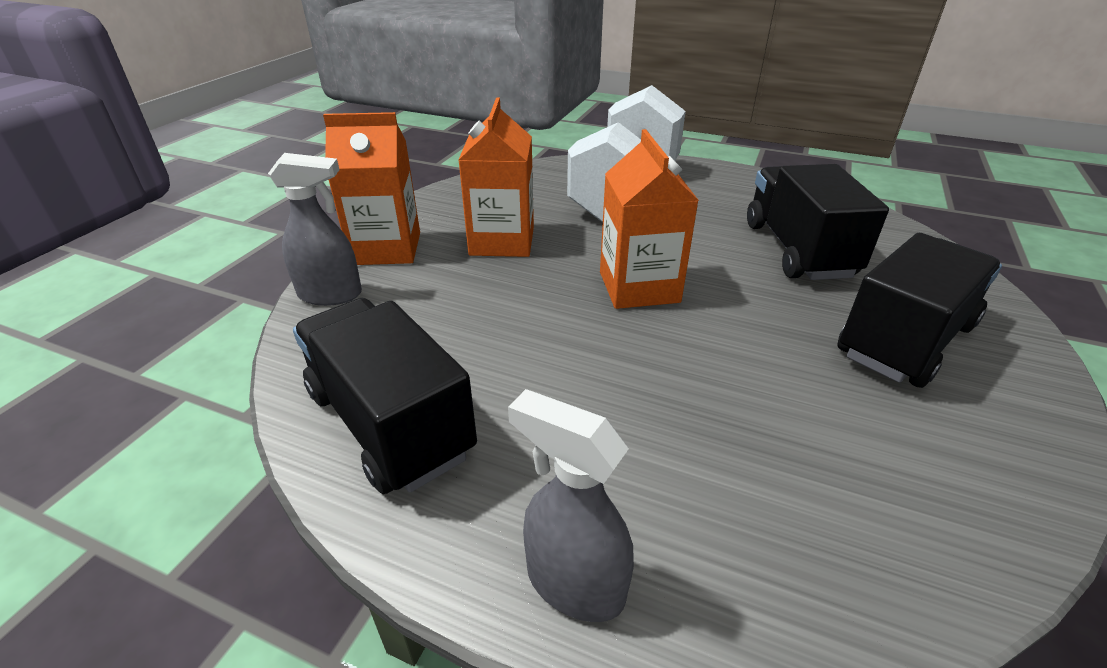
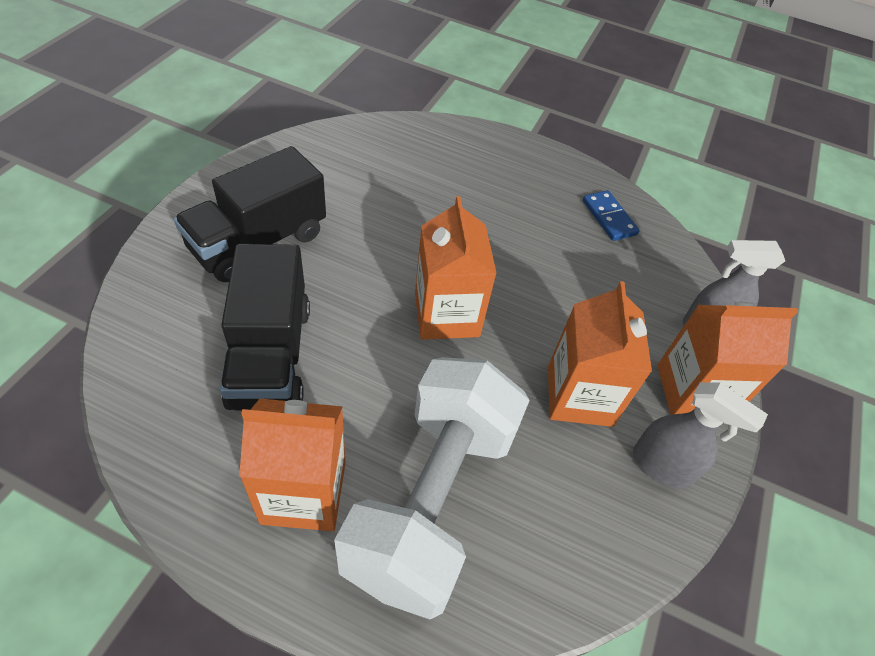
camera: 175 degrees right, 15 degrees up
black truck [293,298,477,494] -> blue domino [583,190,640,241]
grey spray bottle [508,389,634,622] -> grey spray bottle moved to [633,382,768,489]
none -> orange carton [239,398,346,531]

